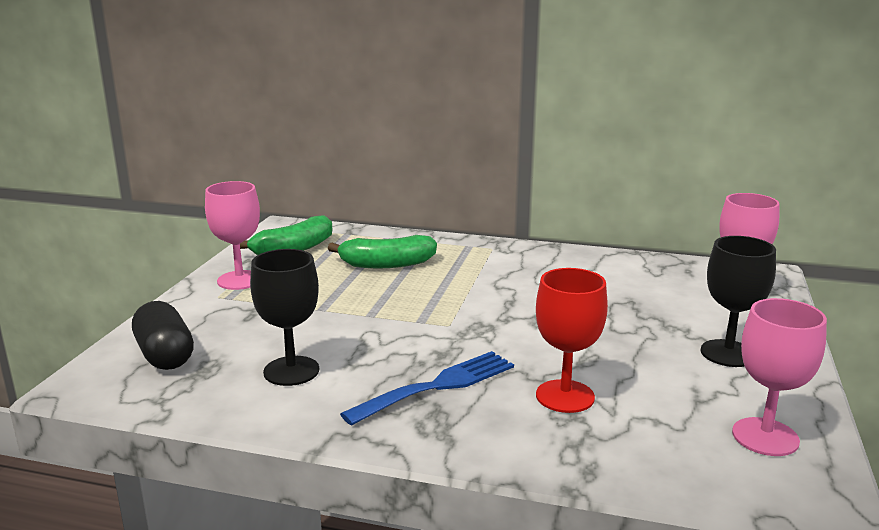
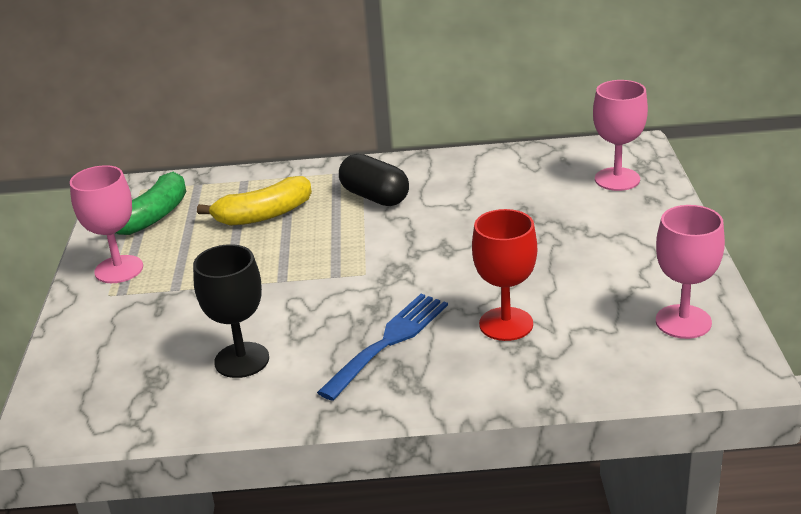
camera: 15 degrees left, 10 degrees up
black capsule [132,301,194,370] -> black capsule moved to [339,154,409,206]
green banana [328,235,437,268] -> yellow banana [197,176,312,226]
black goblet [701,236,776,367] -> none

